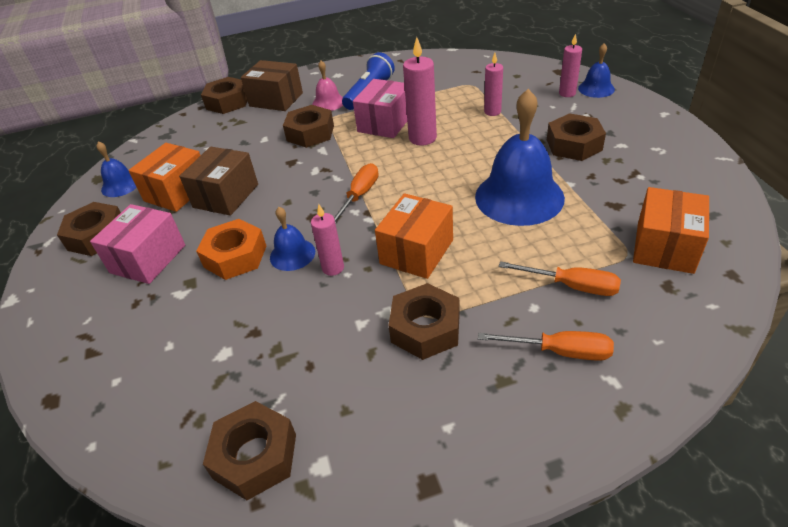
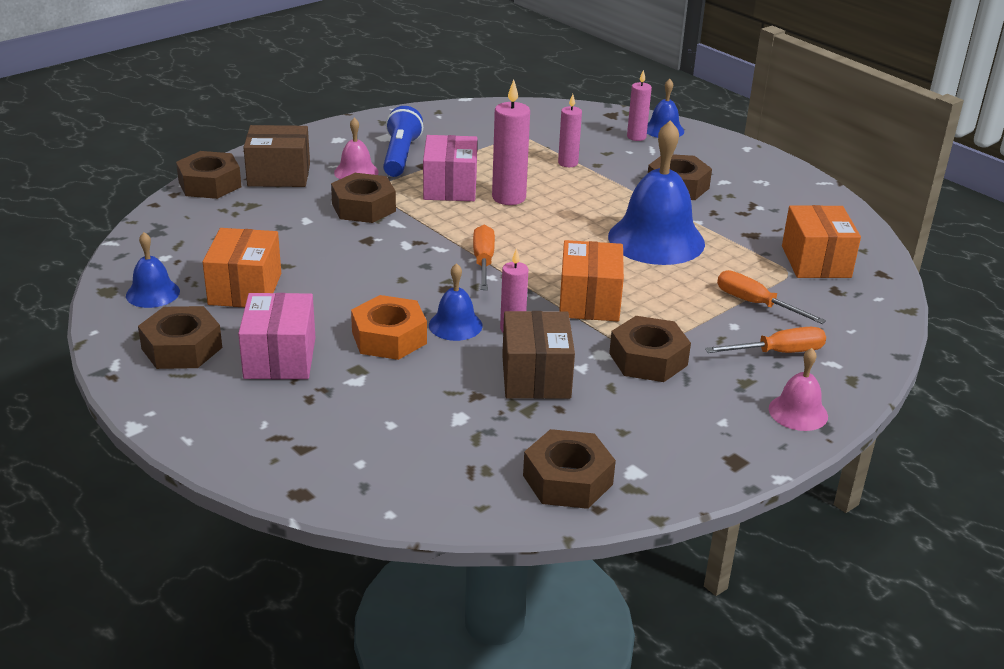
camera: 30 degrees left, 10 degrees down
brown box [179,147,258,216] -> brown box moved to [502,311,575,399]
orange screwdriver [499,261,621,296] -> orange screwdriver turned 135 degrees counterclockwise [717,270,826,324]
none -> pink bell [769,348,828,431]

